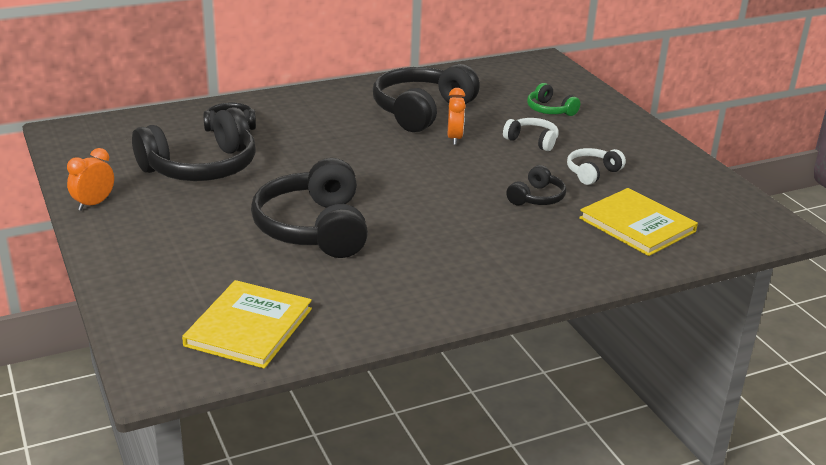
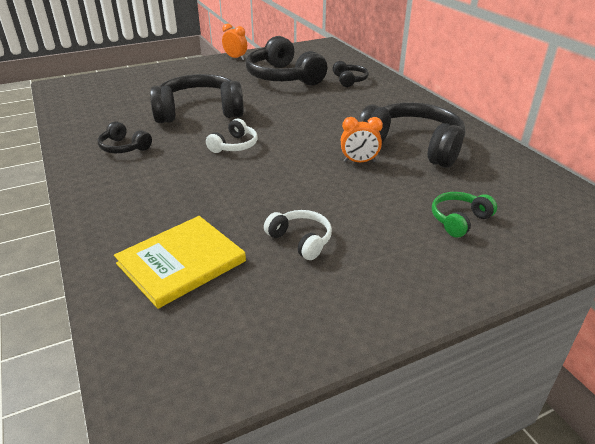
camera: 90 degrees right, 5 degrees up
yellow book [182,280,312,369] -> none
white headphones [503,118,559,151] -> white headphones moved to [206,118,258,153]
black headphones [506,165,566,205] -> black headphones moved to [98,121,152,153]

